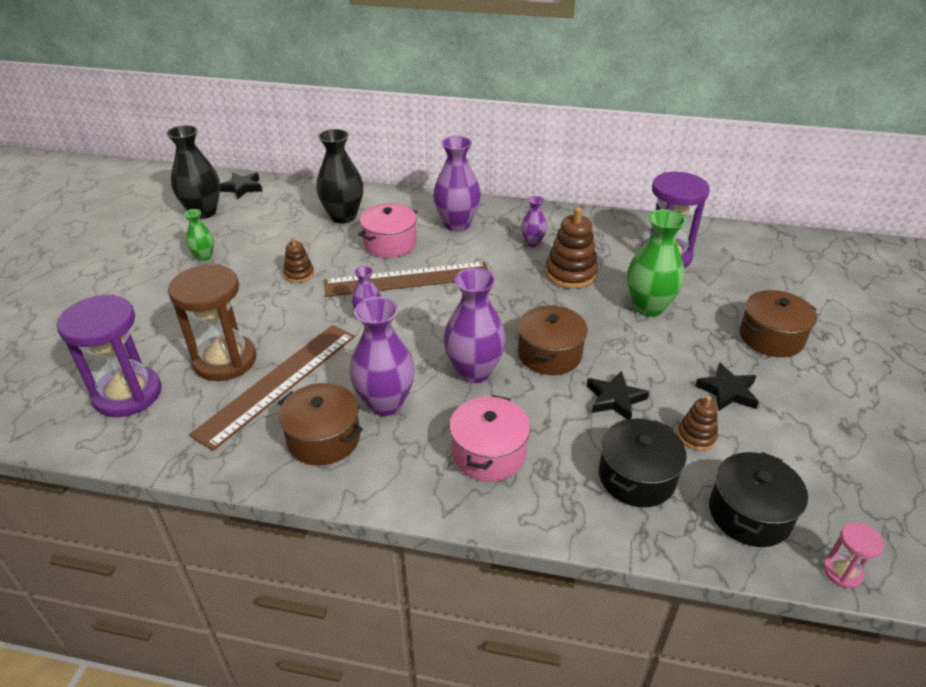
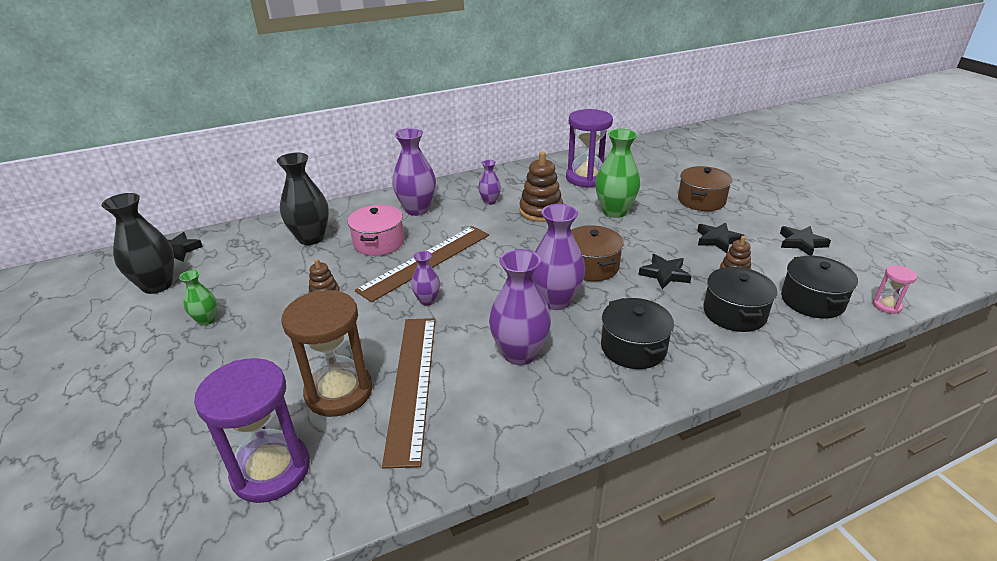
camera: 35 degrees left, 5 degrees down
brown pot [278,383,363,466] -> none
pink pot [450,395,530,482] -> black pot [601,298,674,369]
none -> black star [780,226,831,256]

